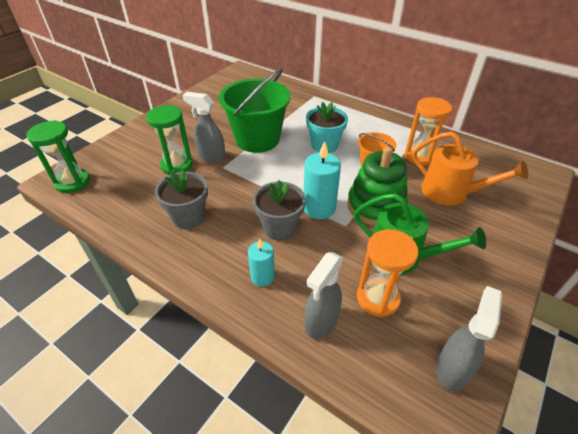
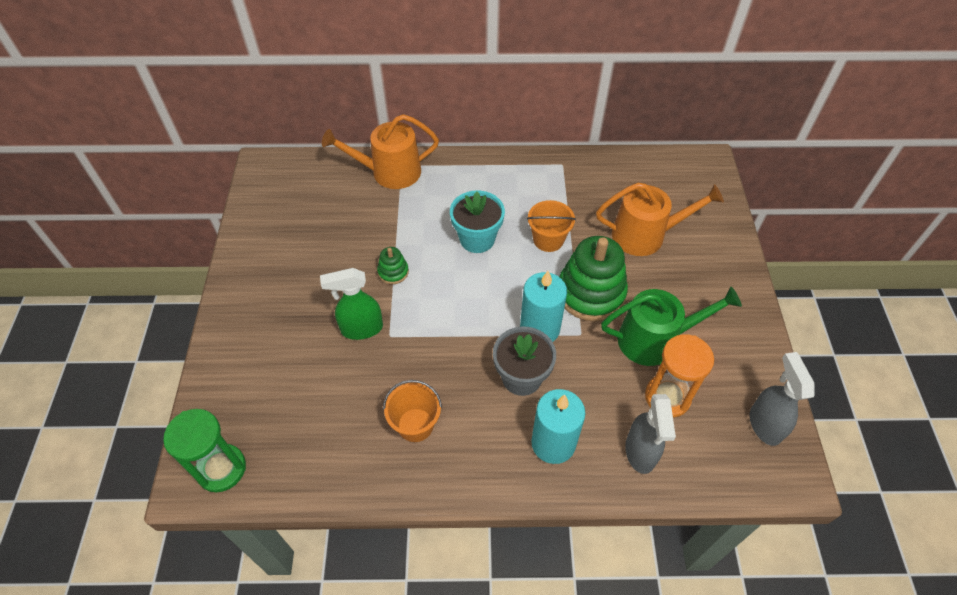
camera: 35 degrees left, 10 degrees up
green hourglass [146,105,193,175] -> none
grey flower pot [155,170,208,229] -> orange bucket [383,380,442,442]
grey spray bottle [182,92,226,163] -> green spray bottle [320,268,383,340]
green bucket [219,68,291,153] -> green stacking toy [377,247,409,284]
turquoise candle [248,239,275,287] -> turquoise candle [531,389,586,464], size x1.61
orange hourglass [405,97,452,165] -> none
none -> orange watering can [322,114,439,189]

